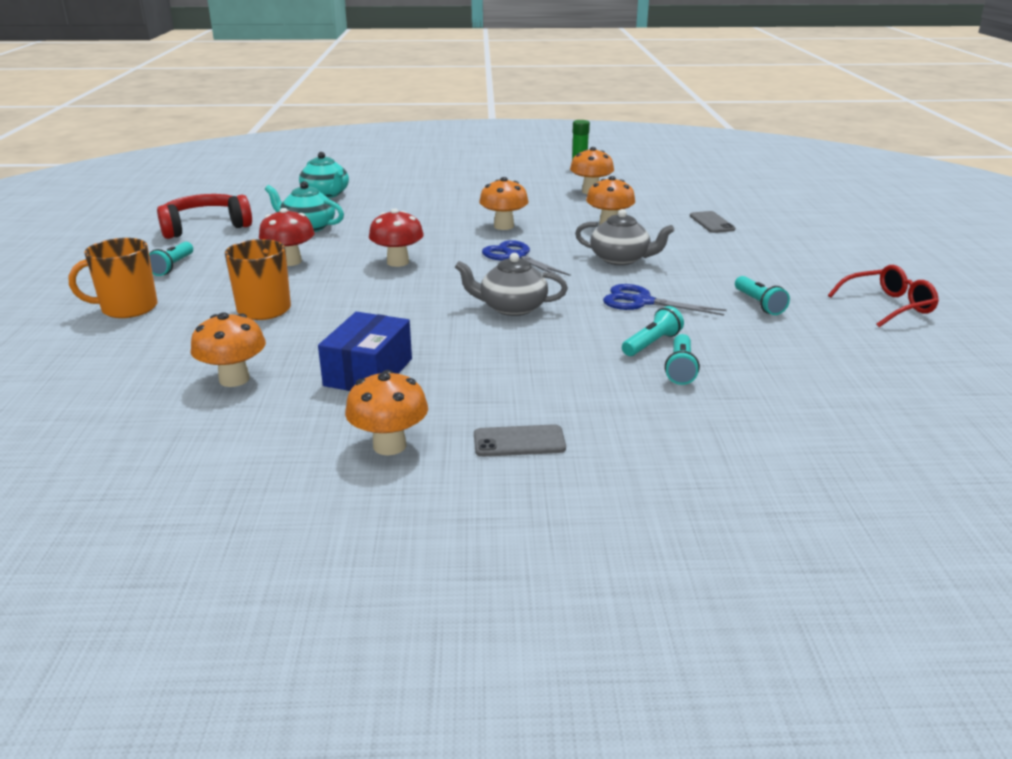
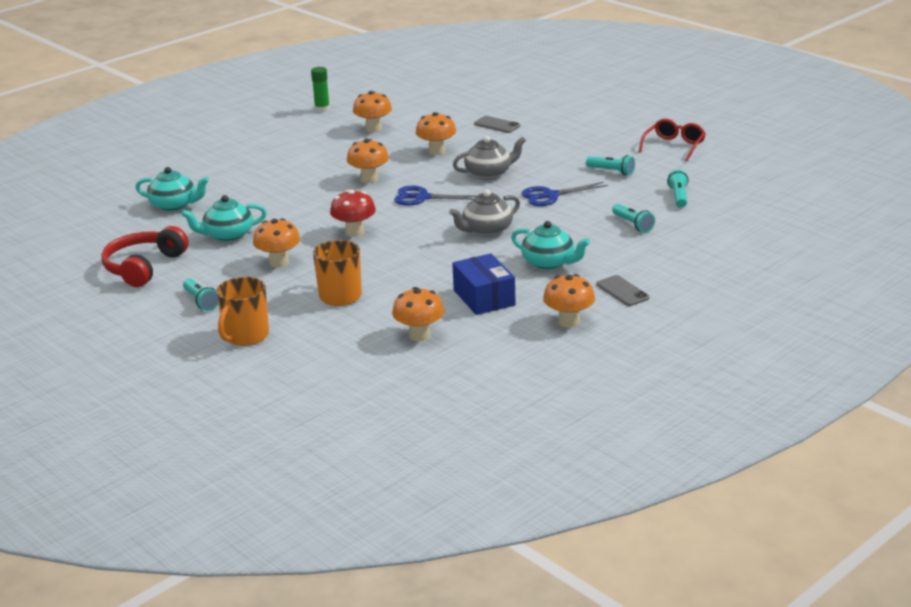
camera: 40 degrees left, 0 degrees up
red mushroom [259,208,315,266] -> orange mushroom [253,218,300,267]
grey phone [474,424,566,457] -> grey phone turned 75 degrees counterclockwise [597,275,649,306]
turquoise flashlight [622,306,684,356] -> turquoise flashlight moved to [667,170,689,208]
none -> turquoise teapot [511,221,590,270]

